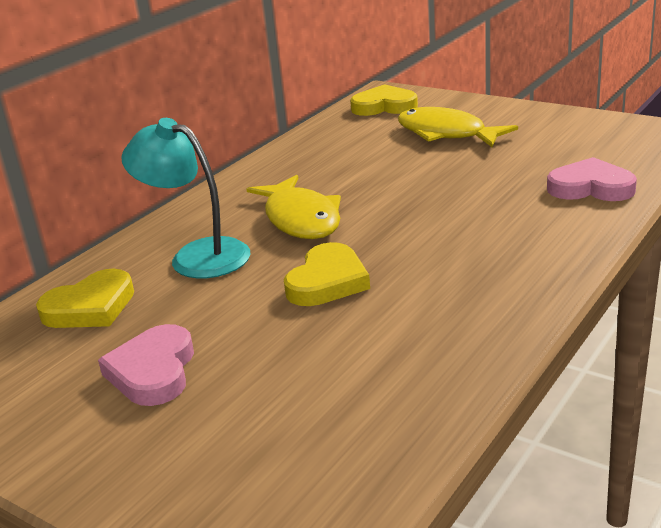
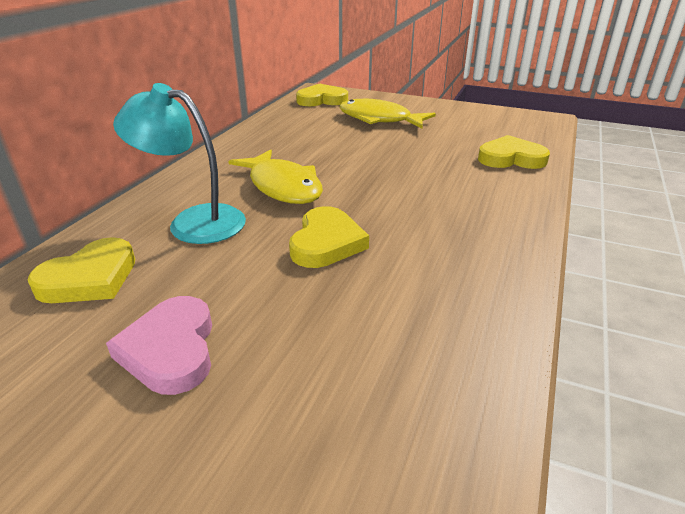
camera: 15 degrees left, 5 degrees up
pink heart [547,157,637,201] -> yellow heart [478,135,550,169]

